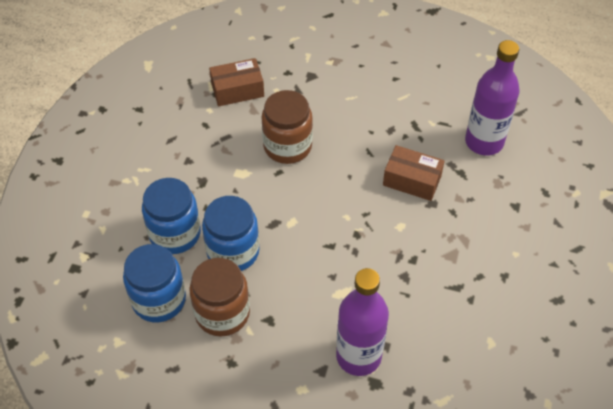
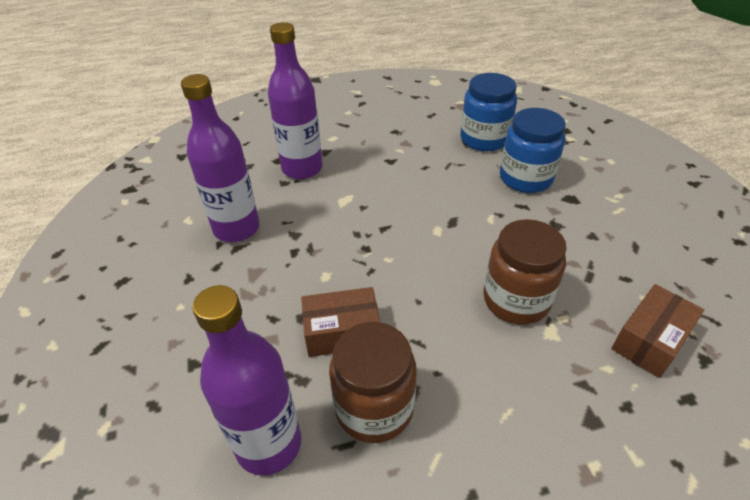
camera: 150 degrees right, 10 degrees down
brown jar [189,258,250,337] -> brown jar moved to [329,322,417,443]
blue jar [202,196,260,271] -> none
none -> purple bottle [181,74,260,242]

